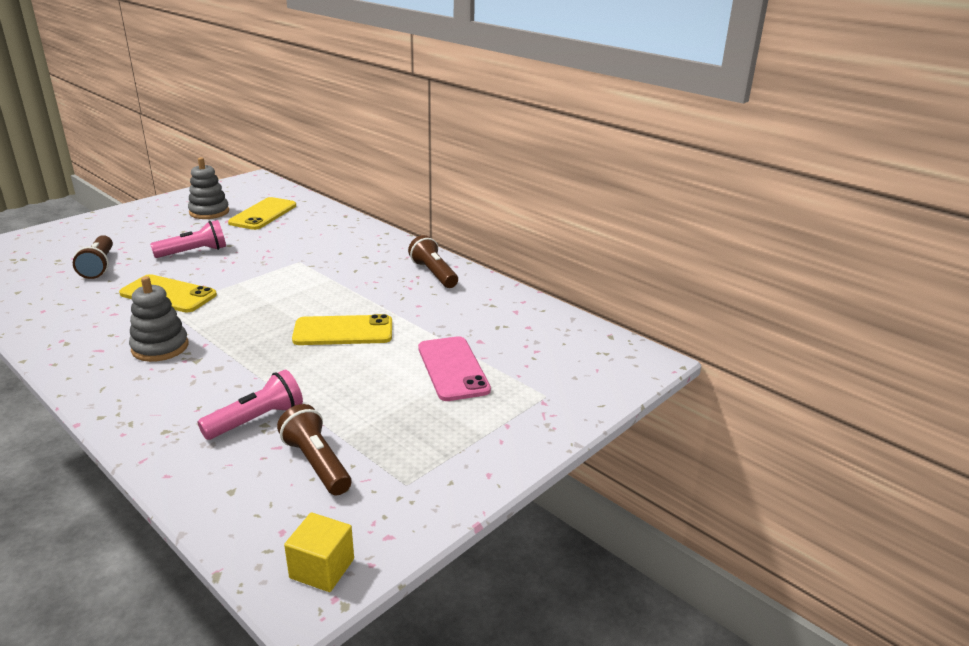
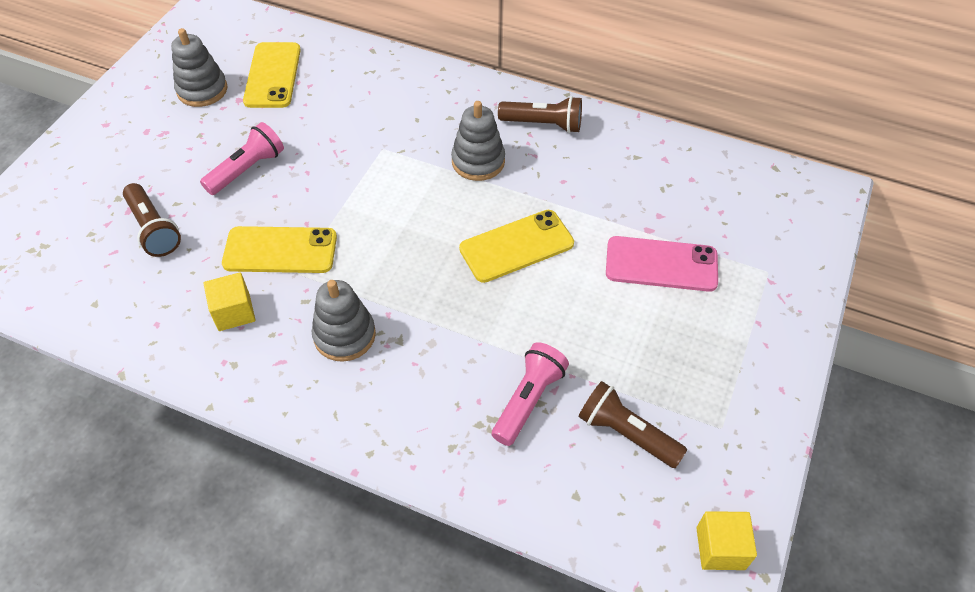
camera: 20 degrees left, 25 degrees up
brown flashlight [408,235,458,288] -> brown flashlight turned 150 degrees clockwise [498,96,582,133]
pink phone [418,336,491,401] -> pink phone turned 45 degrees counterclockwise [606,236,718,292]
none -> yellow cube [204,272,255,331]
none -> grey stacking toy [451,101,505,181]

